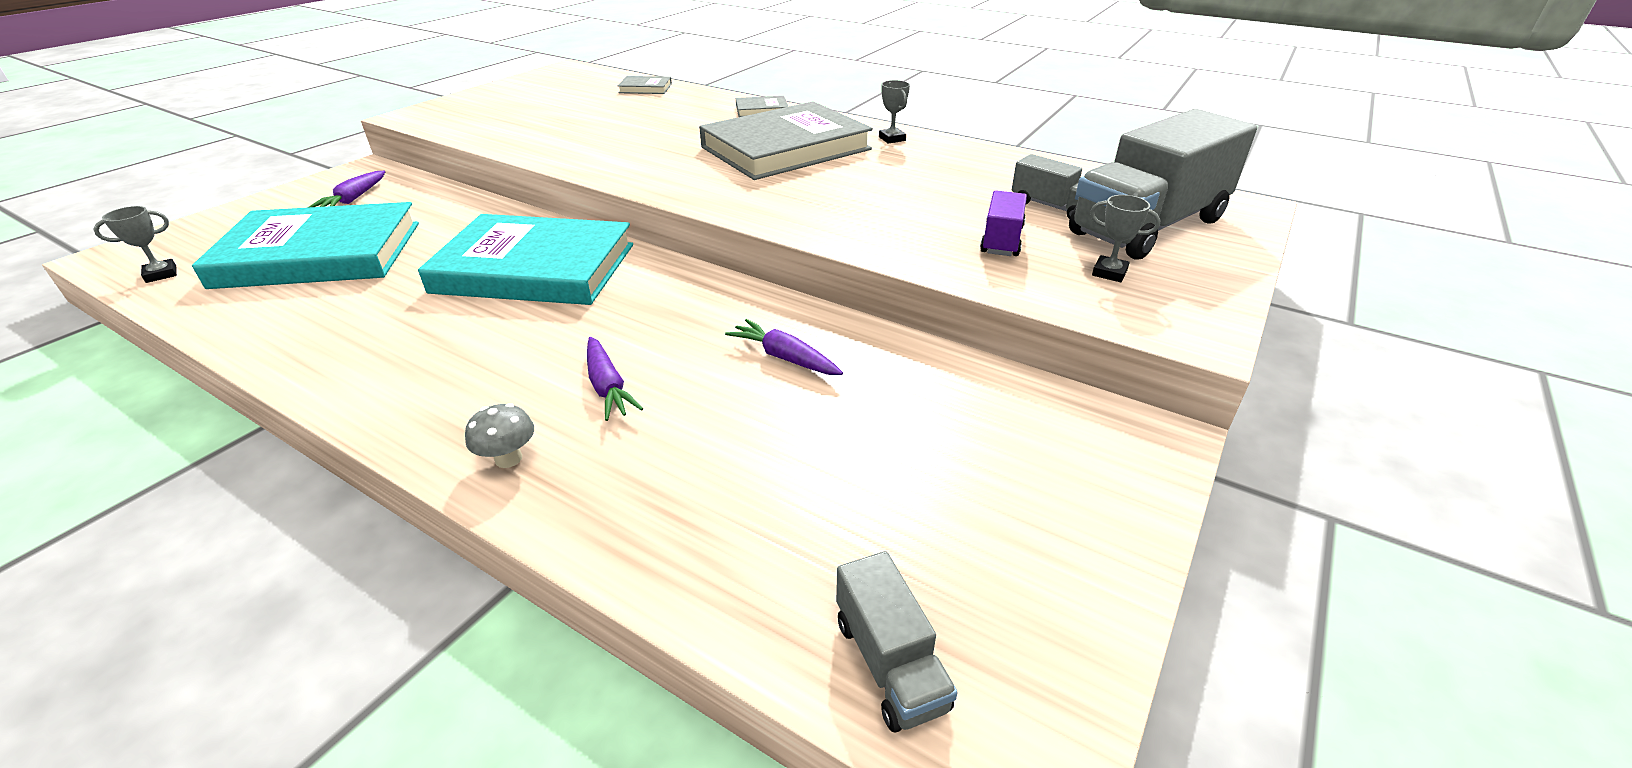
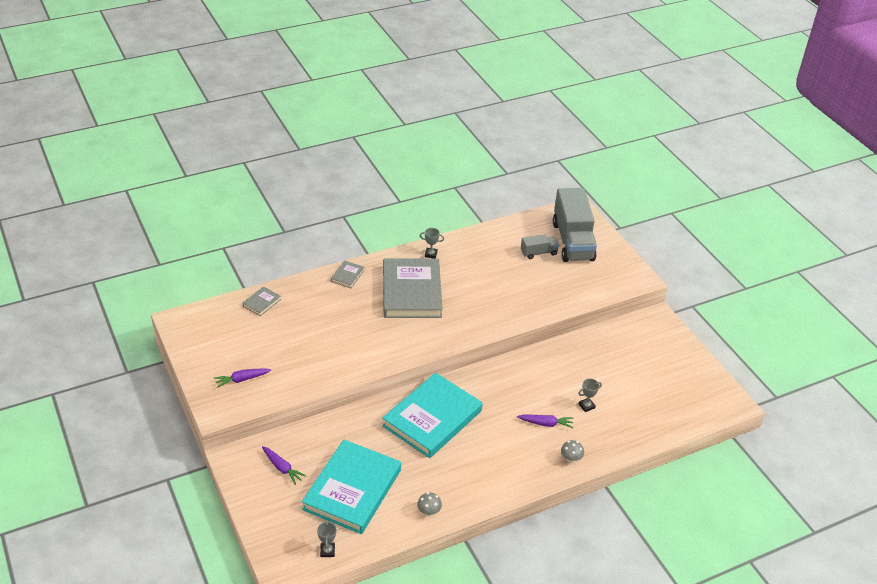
camera: 60 degrees left, 5 degrees up
purple carrot [725,319,843,375] -> purple carrot moved to [214,368,271,388]
grey truck [836,551,958,732] -> none
purple truck [980,190,1027,256] -> none
grey trophy [1090,195,1160,282] -> grey trophy moved to [578,378,602,412]
none -> grey mushroom [417,492,442,516]

